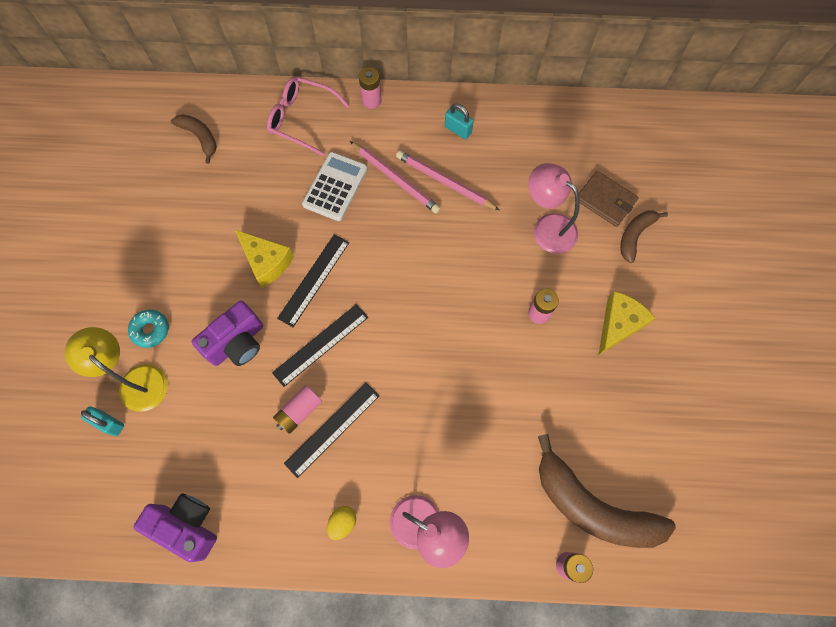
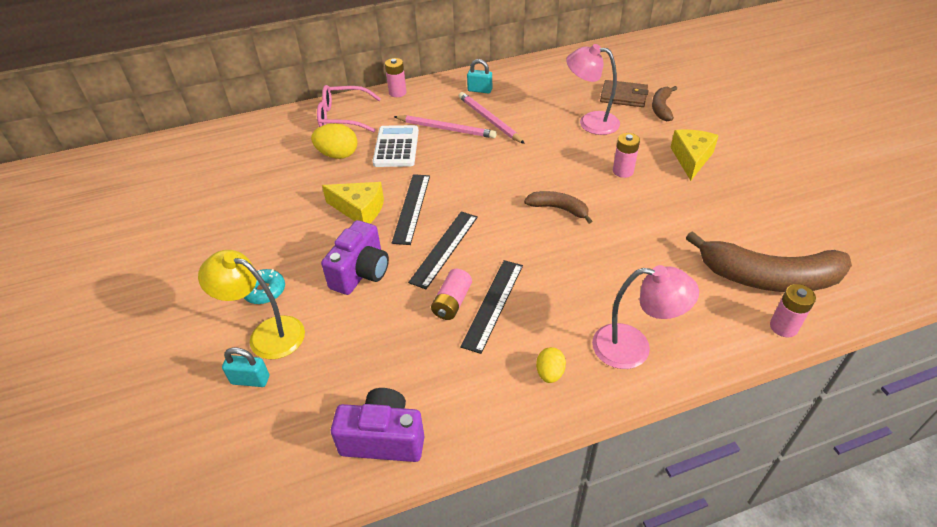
camera: 20 degrees left, 25 degrees down
brown banana [171,114,217,164] -> brown banana moved to [524,191,592,224]
pink pencil [396,150,500,210] -> pink pencil turned 45 degrees clockwise [459,92,525,144]
none -> yellow egg [311,123,357,159]

